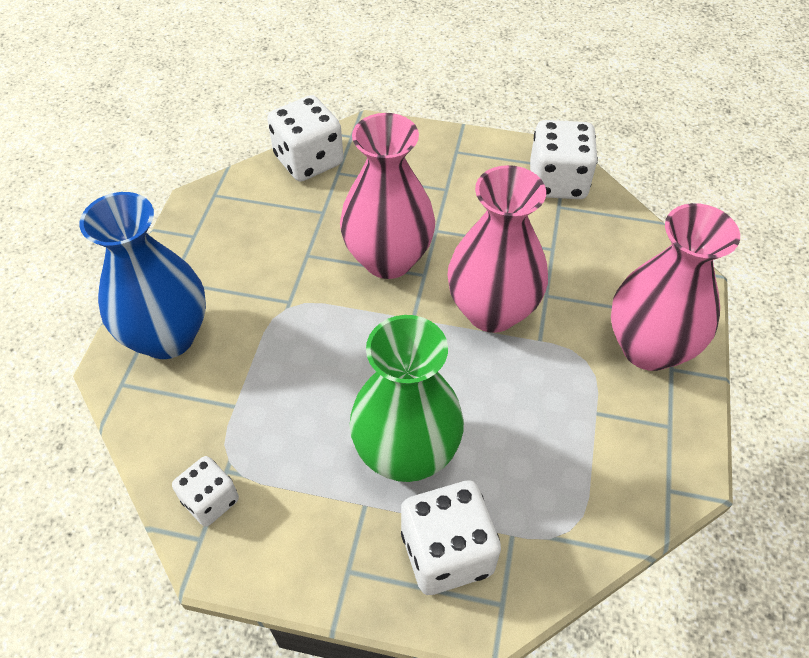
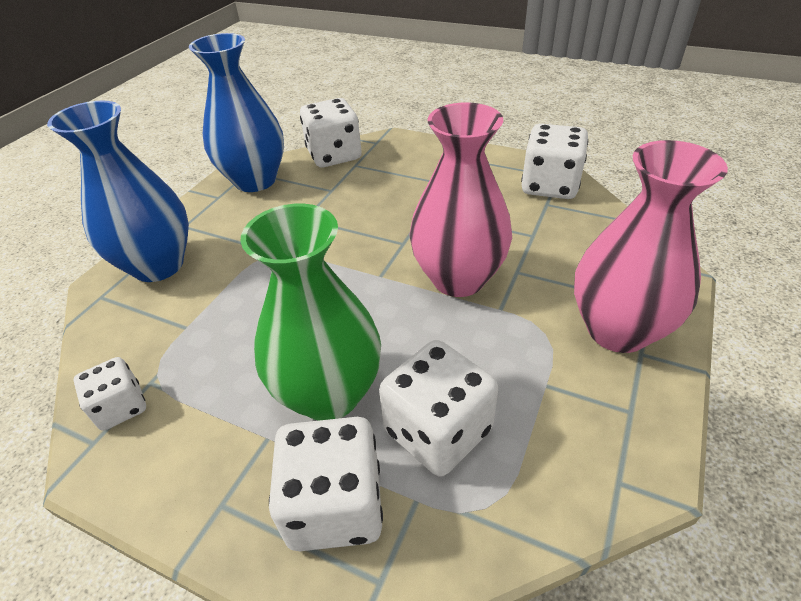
camera: 15 degrees right, 10 degrees down
pink vase [340,113,435,279] -> none
none -> blue vase [189,33,284,192]
none -> white dice [379,340,498,477]

